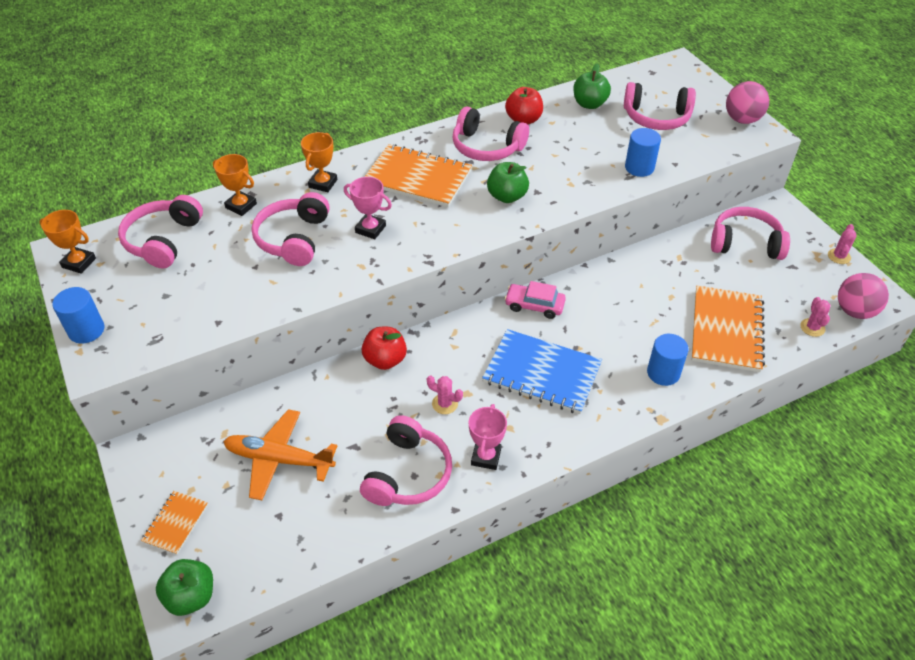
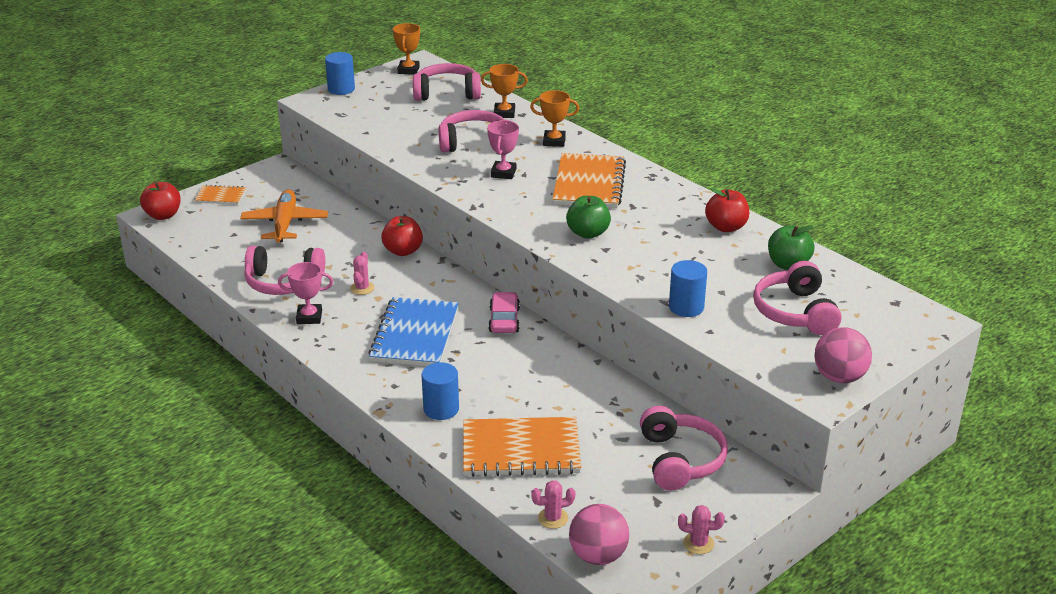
camera: 75 degrees right, 15 degrees down
green apple [156,559,213,616] -> red apple [140,182,181,220]
orange trophy [213,154,257,216] -> orange trophy turned 75 degrees clockwise [481,64,528,118]
pink headphones [453,107,529,161] -> none

